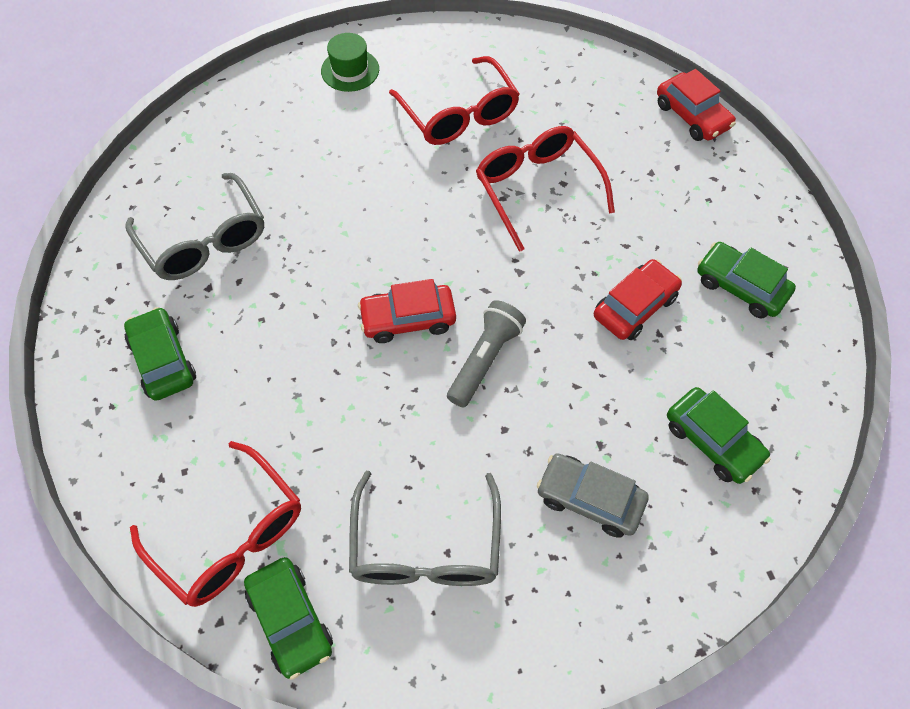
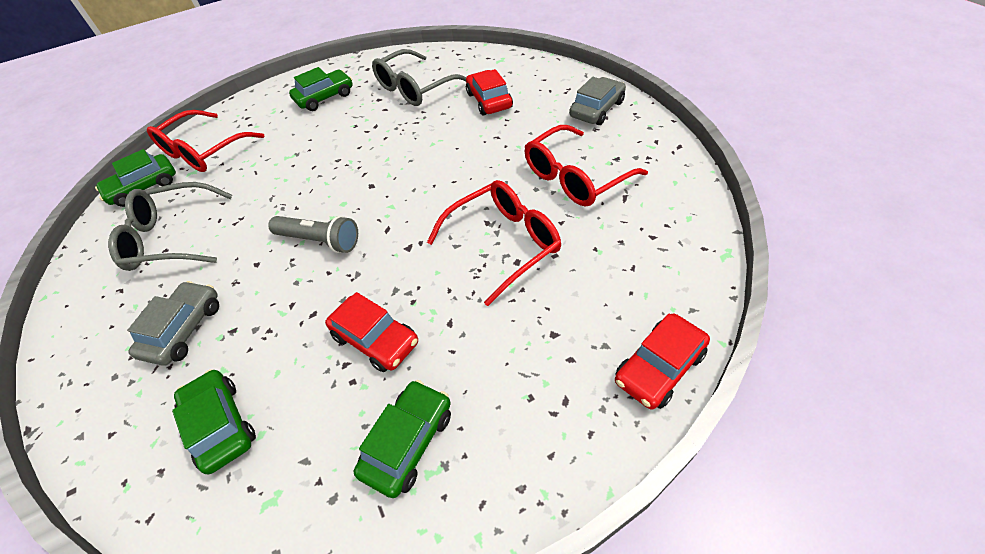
camera: 85 degrees right, 10 degrees down
green hat [321,33,379,92] -> grey car [569,77,626,125]
red car [358,279,456,343] -> red car moved to [466,69,513,116]
green car [667,387,771,484] -> green car turned 105 degrees clockwise [172,369,256,474]

